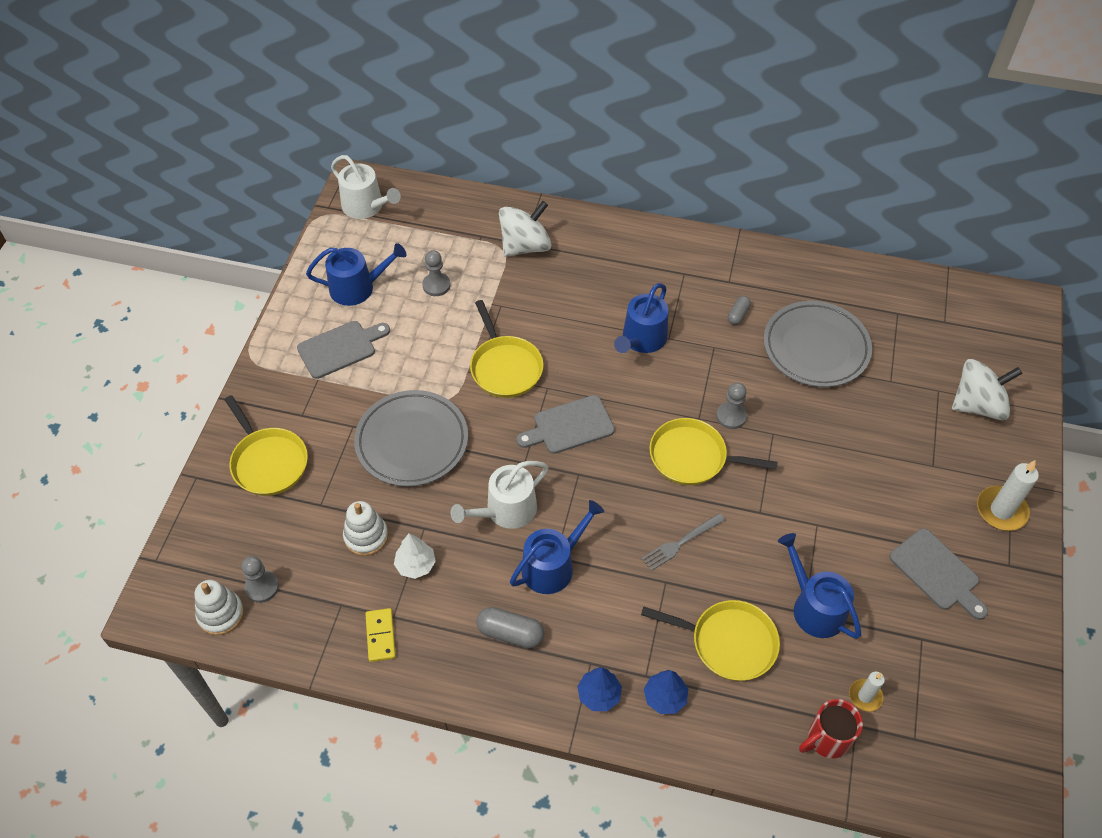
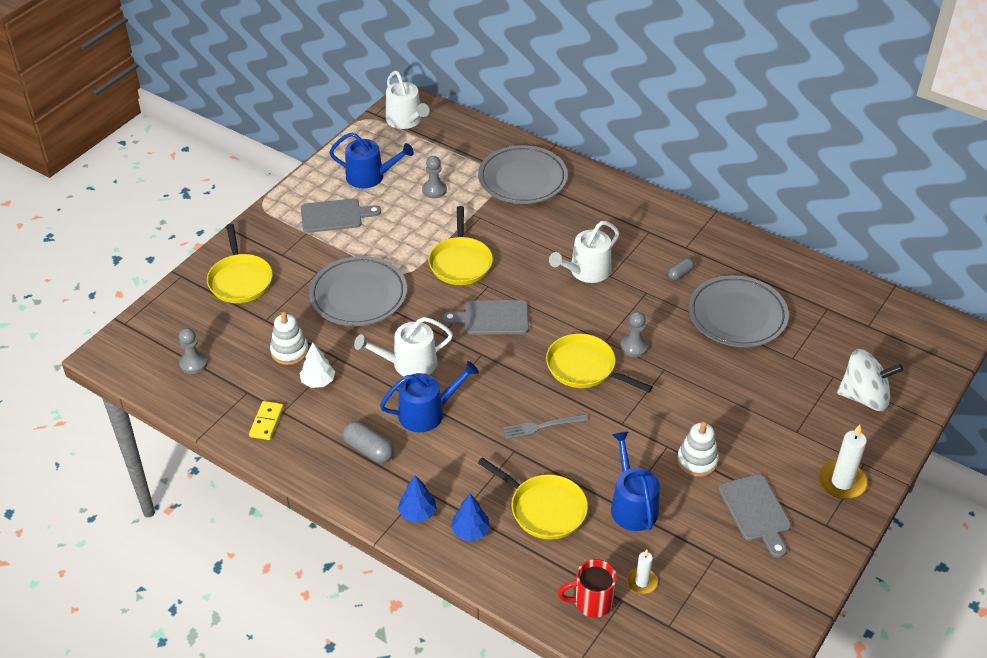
camera: 20 degrees right, 10 degrees down
white stacking toy [194,580,244,635] -> white stacking toy moved to [677,421,719,477]
white spinning top [499,201,551,257] -> grey plate [478,145,568,204]
blue watering can [614,283,668,353] -> white watering can [549,221,619,283]

